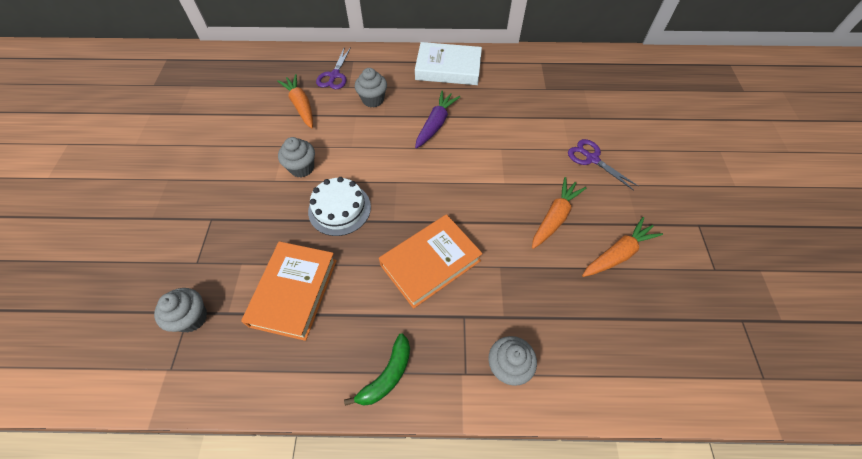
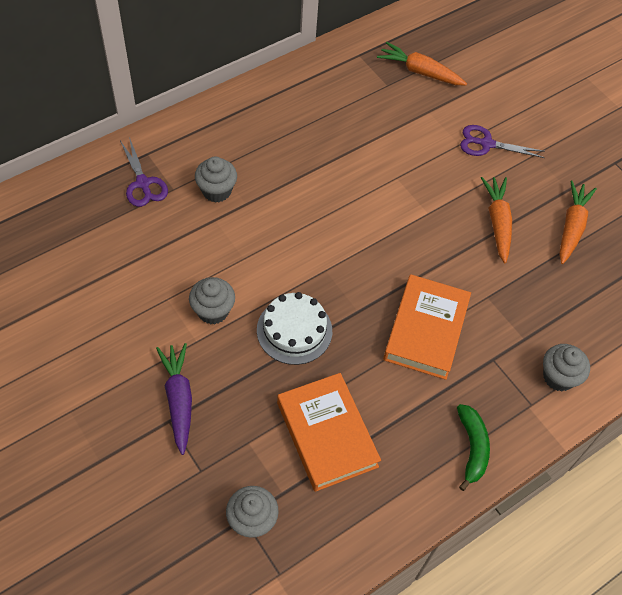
camera: 40 degrees left, 0 degrees up
orange carrot [277,74,313,128] -> orange carrot moved to [377,42,467,85]
white book [415,42,482,85] -> none
purple carrot [415,91,460,149] -> purple carrot moved to [156,343,192,455]

